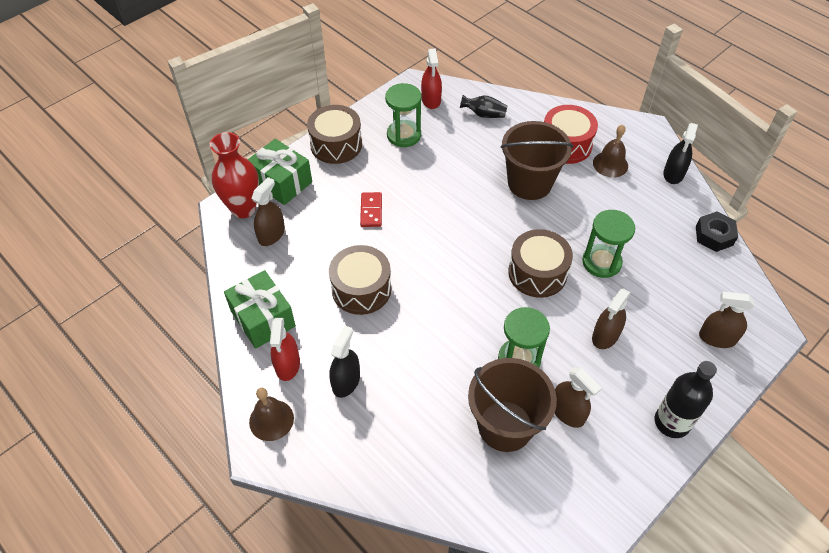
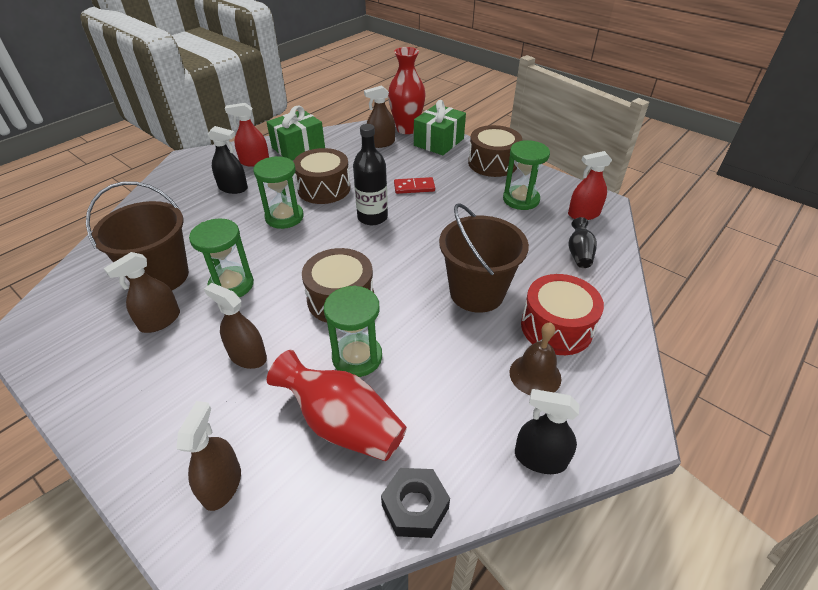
camera: 85 degrees right, 10 degrees down
brown bell [249,388,294,441] -> none
brown spray bottle [251,177,285,246] -> brown spray bottle turned 135 degrees clockwise [364,85,395,148]
black bottle [655,361,717,438] -> black bottle moved to [353,124,388,225]
none -> green hourglass [253,156,304,229]
none -> red vase [267,350,407,461]

